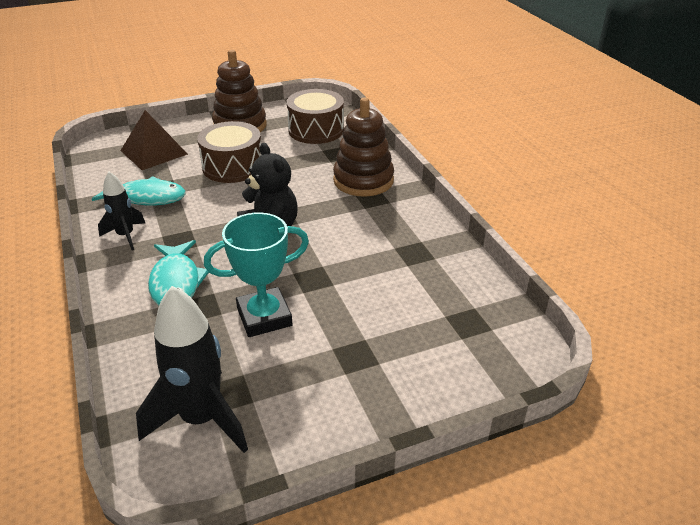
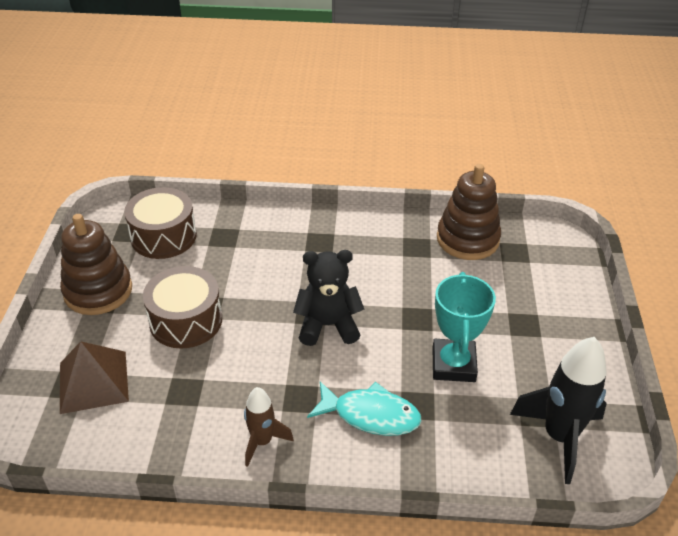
camera: 65 degrees left, 5 degrees up
turquoise fish [92,176,186,206] -> none
black rocket [98,172,145,250] -> brown rocket [244,387,294,467]
brown stacking toy [333,97,394,197] -> brown stacking toy moved to [437,164,501,260]

